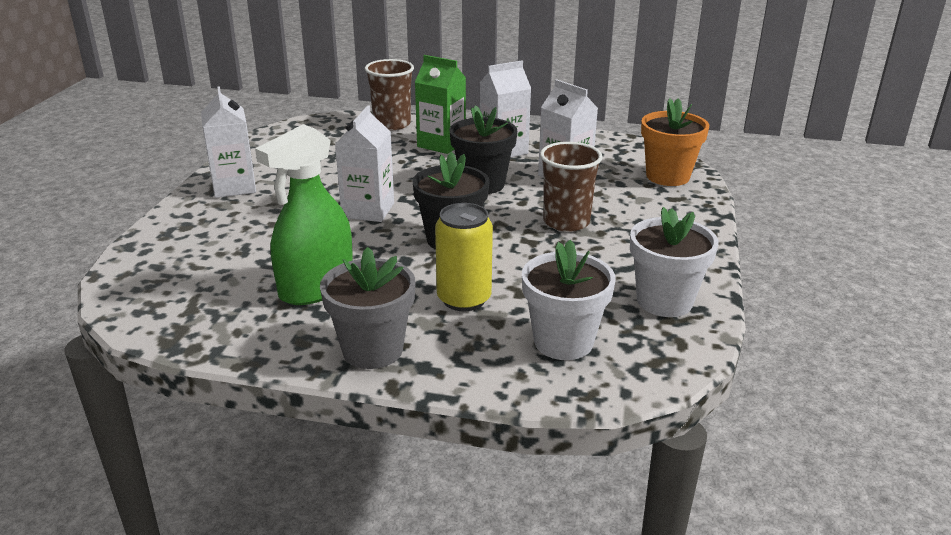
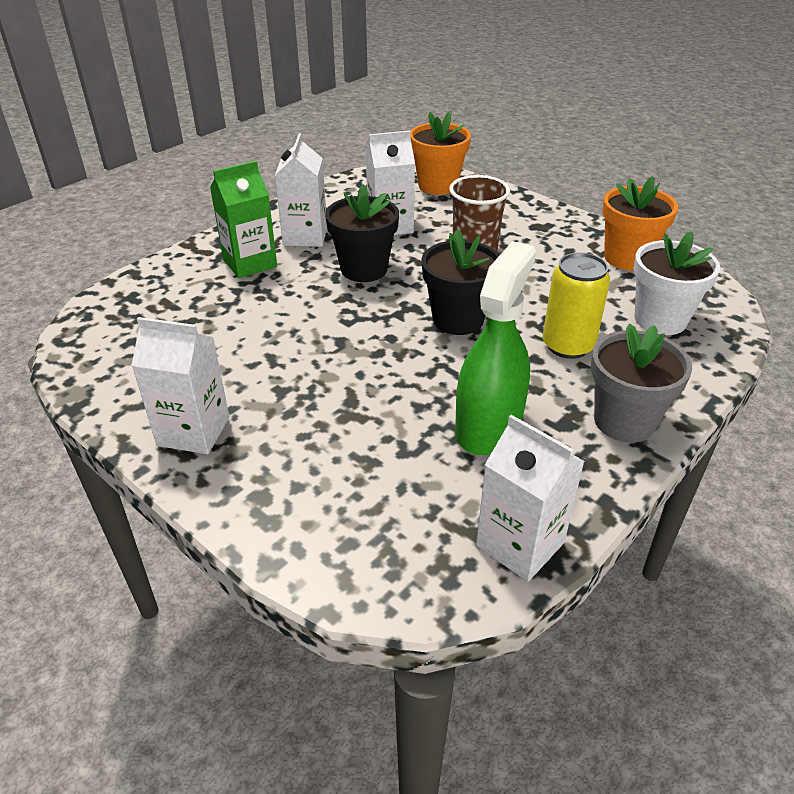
camera: 60 degrees left, 10 degrees up
green spray bottle [255,124,353,305] -> green spray bottle turned 135 degrees counterclockwise [455,241,536,455]
white carton [335,105,394,222] -> white carton moved to [476,415,585,582]
brown cup [365,59,414,130] -> none
white flower pot [630,207,719,317] -> orange flower pot [602,176,678,271]

